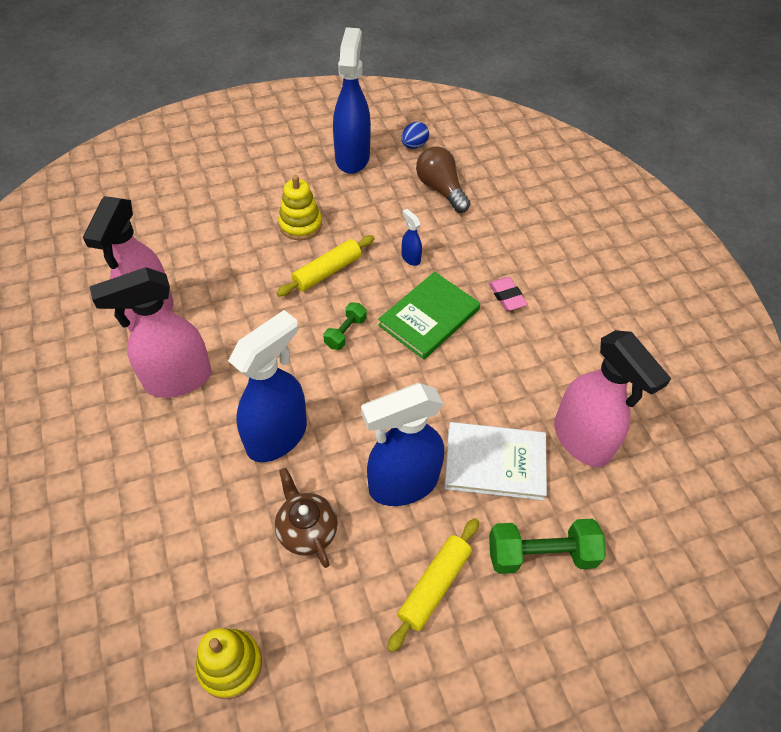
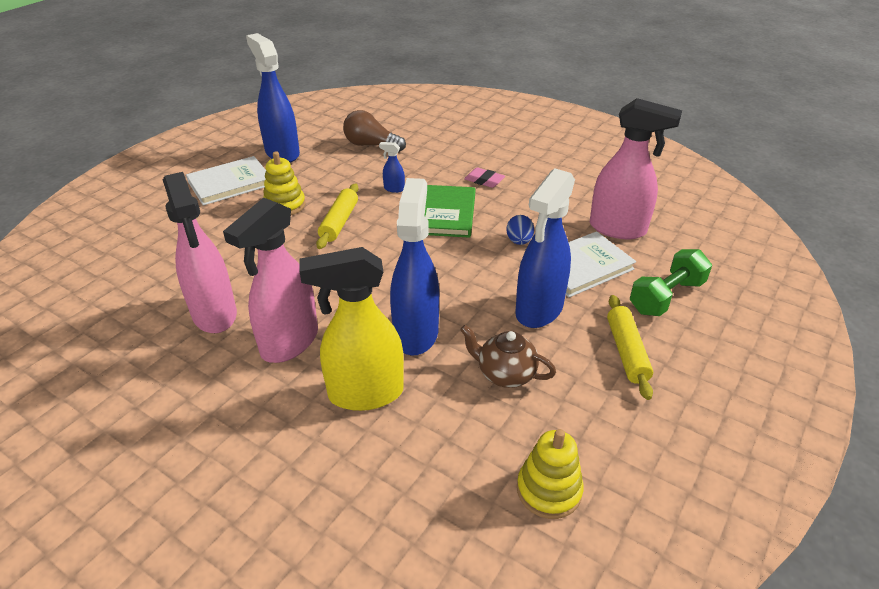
camera: 35 degrees left, 15 degrees down
green dumbbell [323,302,367,350] -> none
blue egg [401,122,429,149] -> blue egg moved to [506,215,534,245]
none -> white book [186,156,266,206]
none -> yellow spray bottle [299,247,404,411]

